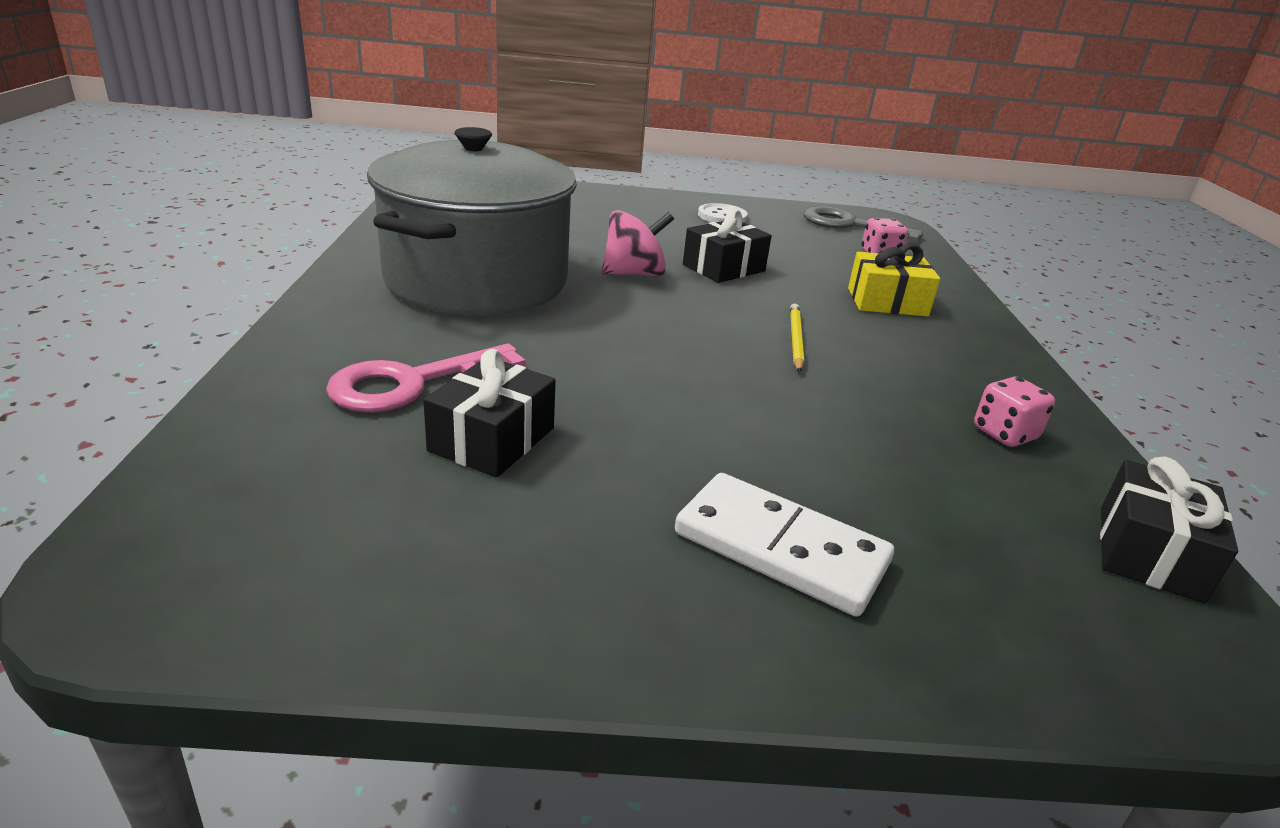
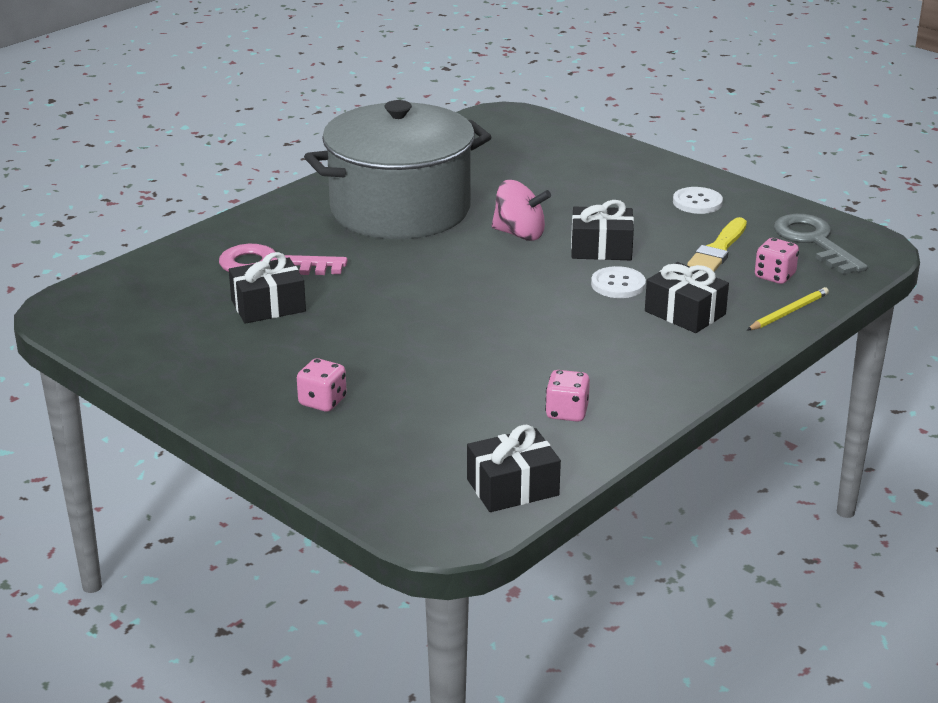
camera: 45 degrees right, 0 degrees up
white domino [675,473,894,616] -> pink dice [297,358,347,412]
yellow pencil [790,303,804,372] -> yellow pencil moved to [747,287,829,330]
yellow gift [848,244,940,316] -> black gift [645,262,729,333]
none -> white button [591,266,646,298]
none -> yellow brush [687,217,747,272]

